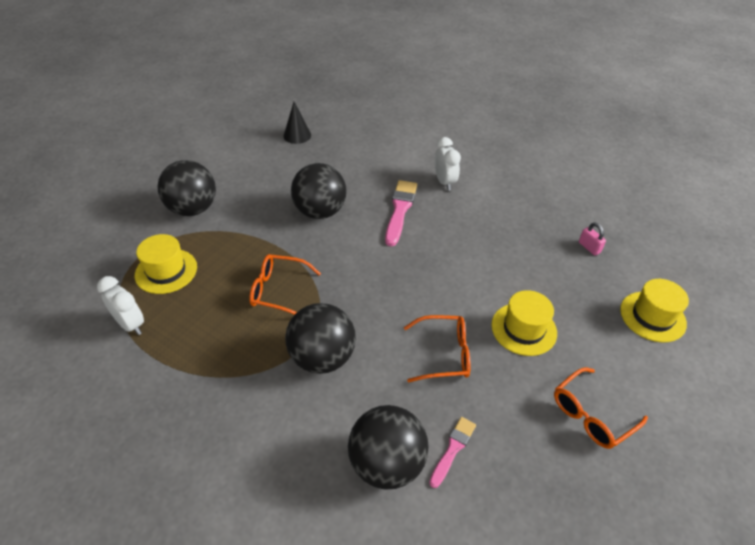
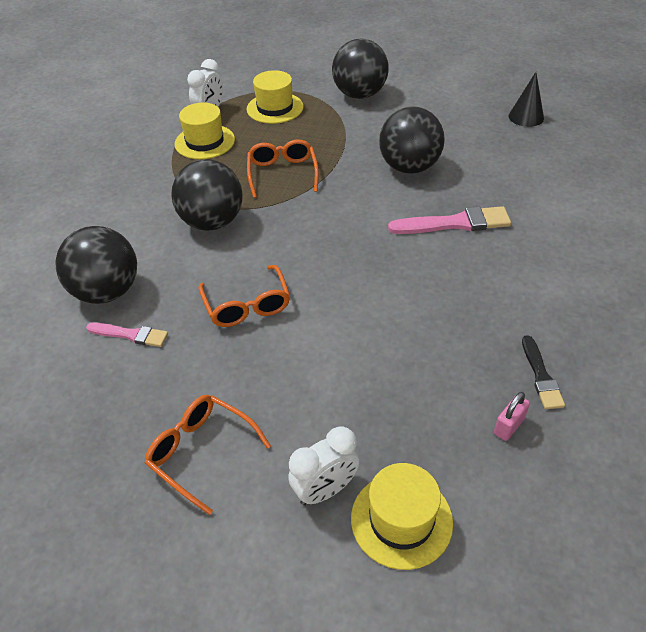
camera: 75 degrees right, 0 degrees up
white clock [434,137,461,191] -> white clock moved to [288,426,359,506]
yellow hat [491,290,557,356] -> yellow hat moved to [175,102,235,159]
none -> black brush [522,335,565,409]

